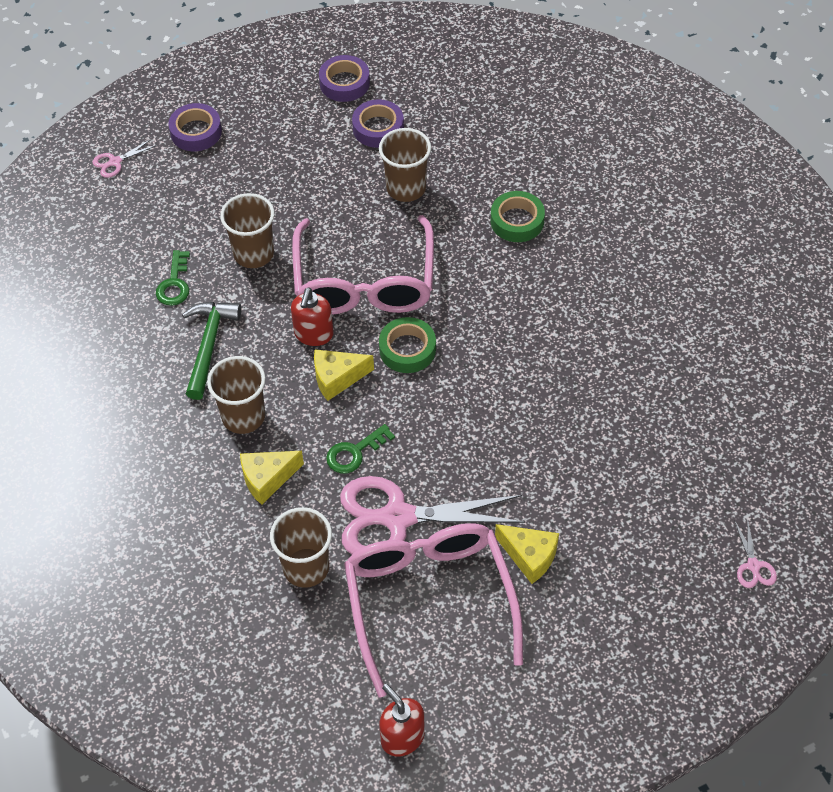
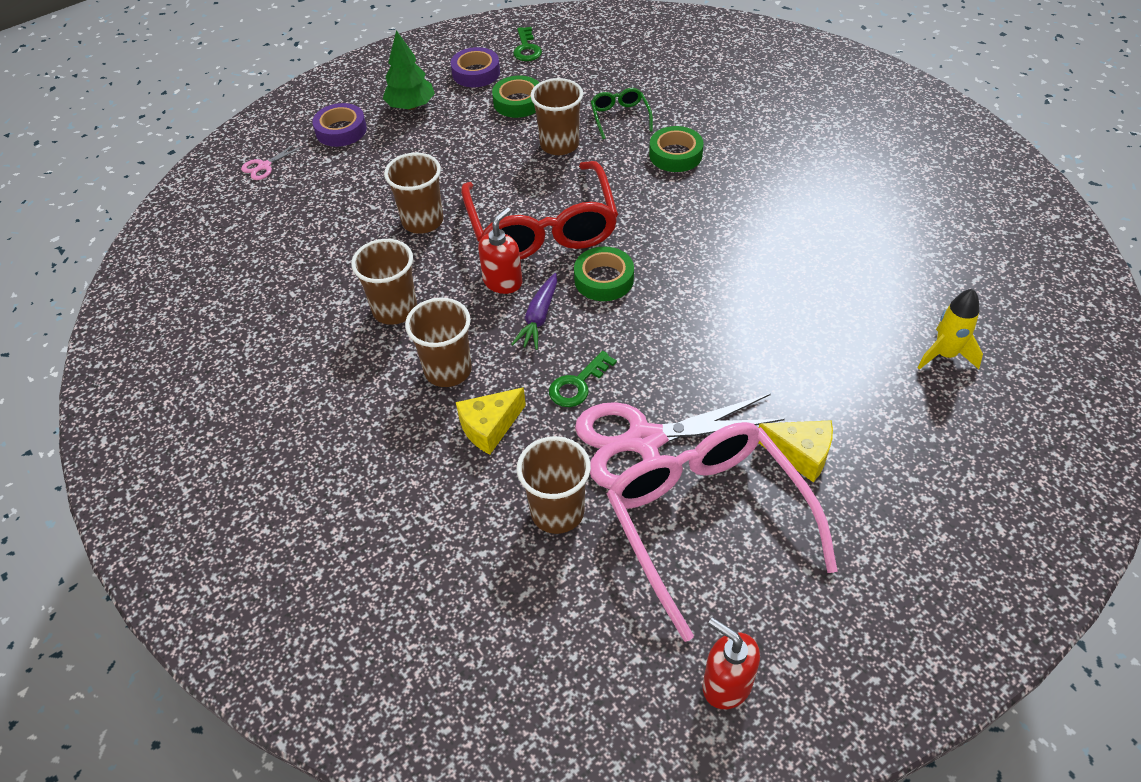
camera: 10 degrees left, 5 degrees down
green key [156,250,190,306] -> green key moved to [513,27,542,61]
green hammer [182,302,241,400] -> brown cup [351,239,417,325]
red soap dispenser [291,287,334,346] -> red soap dispenser turned 150 degrees counterclockwise [478,207,523,294]
pink glasses [292,215,434,315] -> red glasses [461,161,618,260]
yellow cheese [314,350,374,401] -> purple carrot [512,273,557,350]
purple tape [352,99,404,148] -> green tape [492,76,539,118]
pink scissors [734,518,777,588] -> none
none -> green tree [383,30,435,110]
none -> green glasses [591,88,653,139]
none -> yellow rocket [917,288,983,370]

